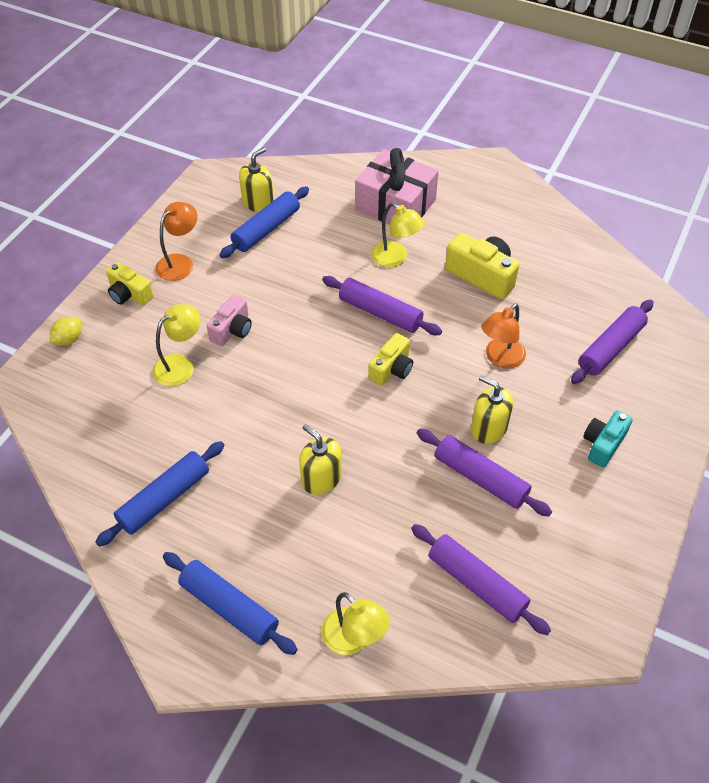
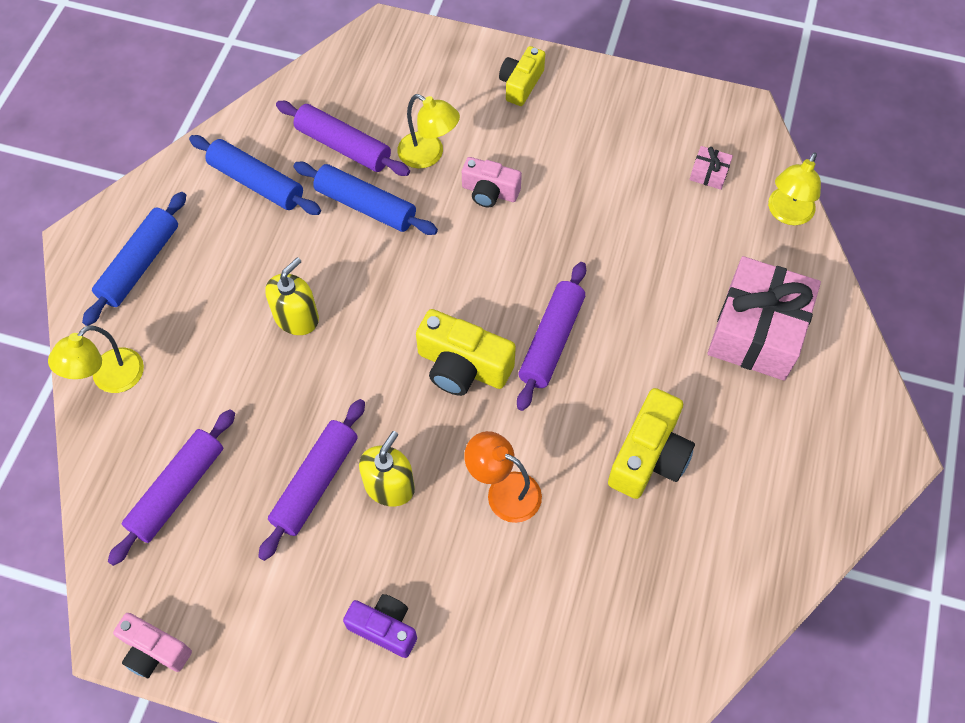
camera: 80 degrees right, 10 degrees up
yellow lemon [50,317,82,346] -> none
orange lamp [156,202,198,281] -> none
blue rolling pin [220,186,309,258] -> blue rolling pin moved to [293,162,438,235]
yellow soap dispenser [239,147,274,212] -> pink gift [690,146,733,190]
yellow camera [368,333,413,386] -> yellow camera [416,309,516,396], size x1.52
yellow lamp [371,203,425,267] -> yellow lamp moved to [768,152,821,225]
purple rolling pin [571,300,654,384] -> purple rolling pin moved to [276,101,410,176]
turquoise camera [583,411,633,467] -> purple camera [343,594,417,658]
none -> pink camera [113,613,192,678]

